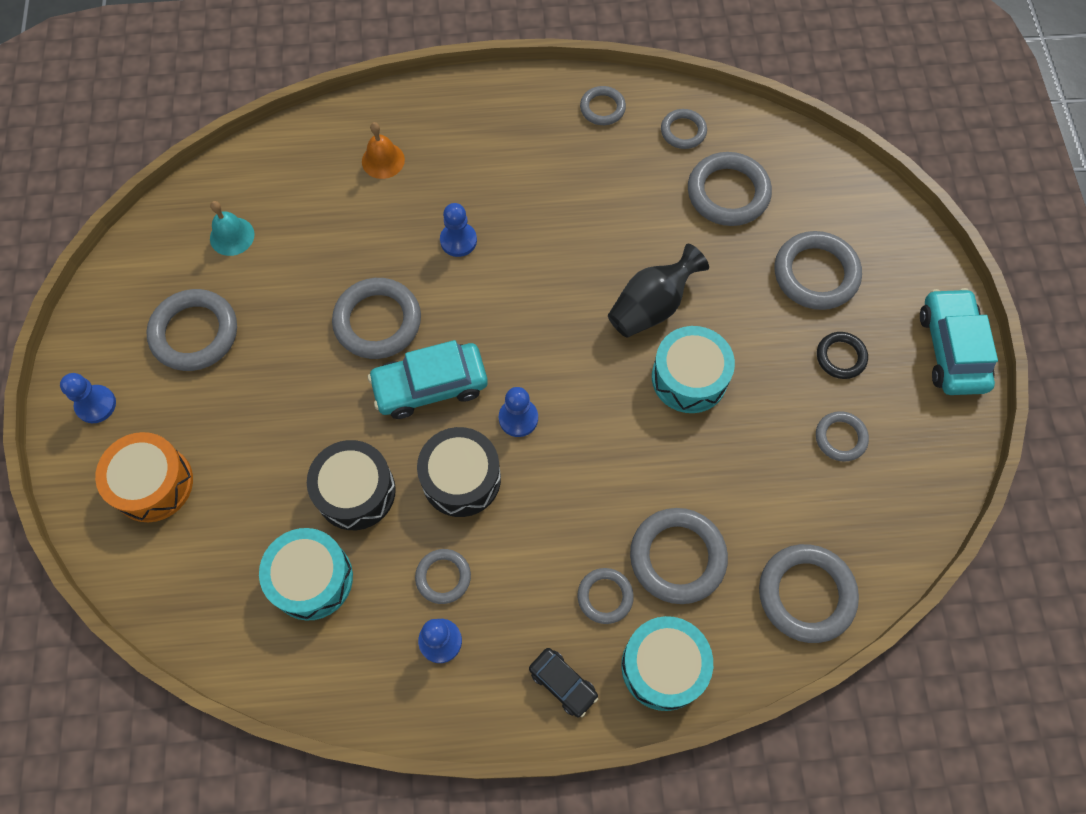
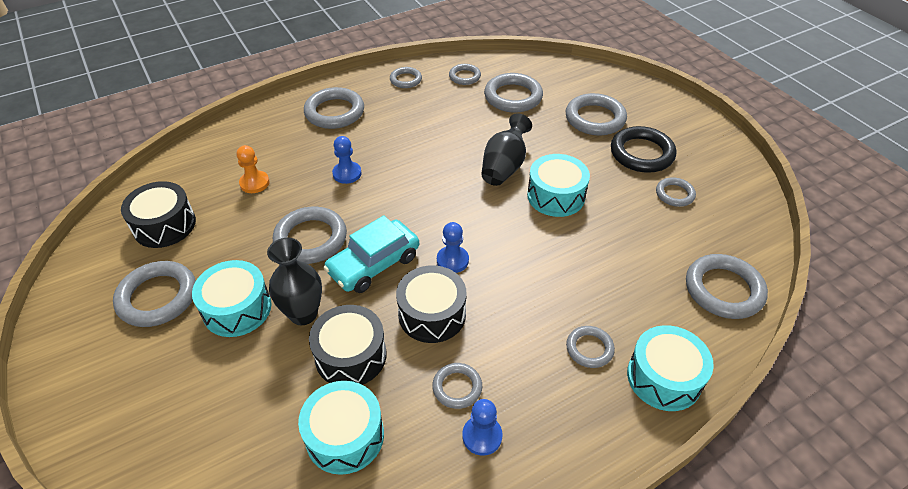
camera: 25 degrees left, 20 degrees down
blue pawn [60,373,116,423] -> none
orange drum [95,432,193,522] -> none
turquoise bell [210,201,255,256] -> black drum [121,181,196,248]
orange bell [362,122,405,179] -> none
black car [529,648,598,718] -> none
grey ring [630,508,728,604] -> grey ring moved to [304,87,364,129]
black ring [817,332,868,379] -> black ring [611,126,676,173], size x1.76
turquoise car [920,288,998,395] -> none
none -> turquoise drum [192,260,271,337]
none -> orange pawn [236,145,270,193]
none -> black vase [267,238,322,325]

